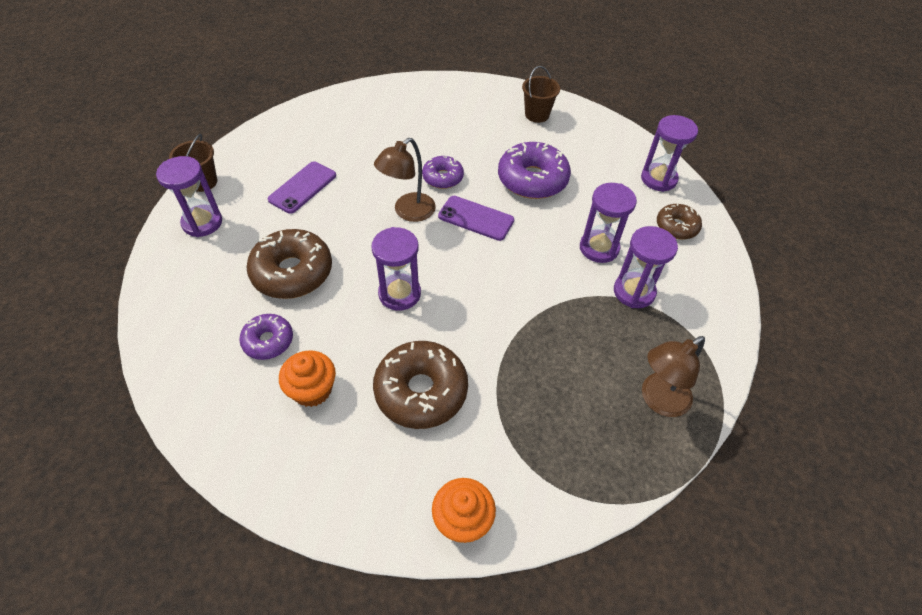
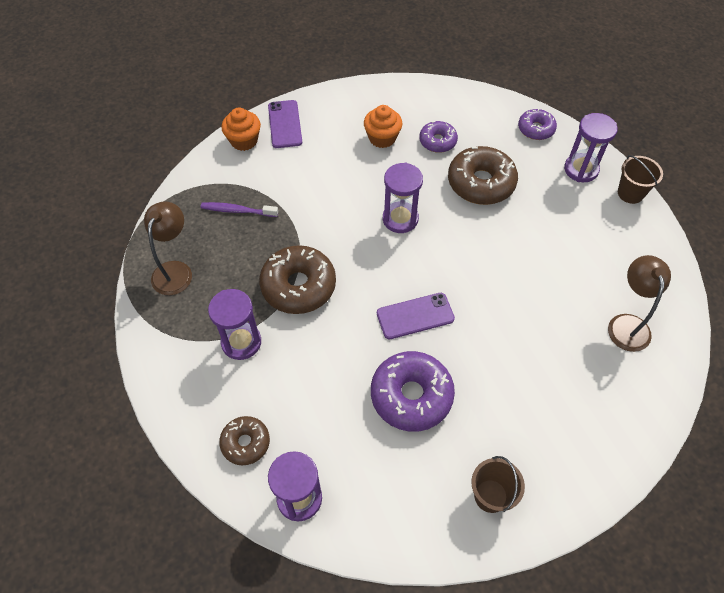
camera: 140 degrees right, 5 degrees up
purple phone [268,161,336,214] -> purple phone moved to [268,100,302,148]
brown donut [373,341,468,429] -> brown donut moved to [259,245,336,314]
brown lamp [374,138,436,222] -> brown lamp moved to [608,255,671,352]
purple donut [422,156,464,189] -> purple donut moved to [518,108,557,140]
purple hourglass [580,183,637,263] -> none
none -> purple toothbrush [200,202,278,217]

